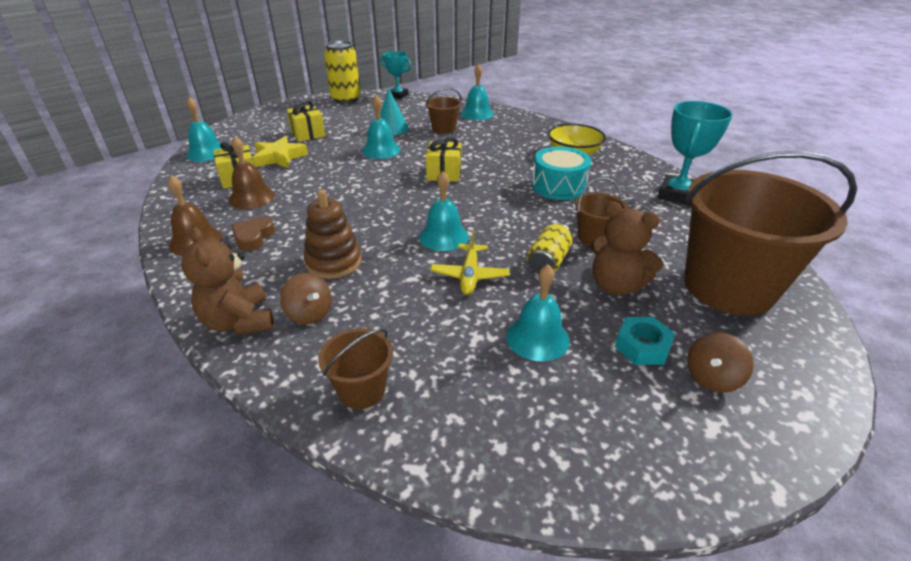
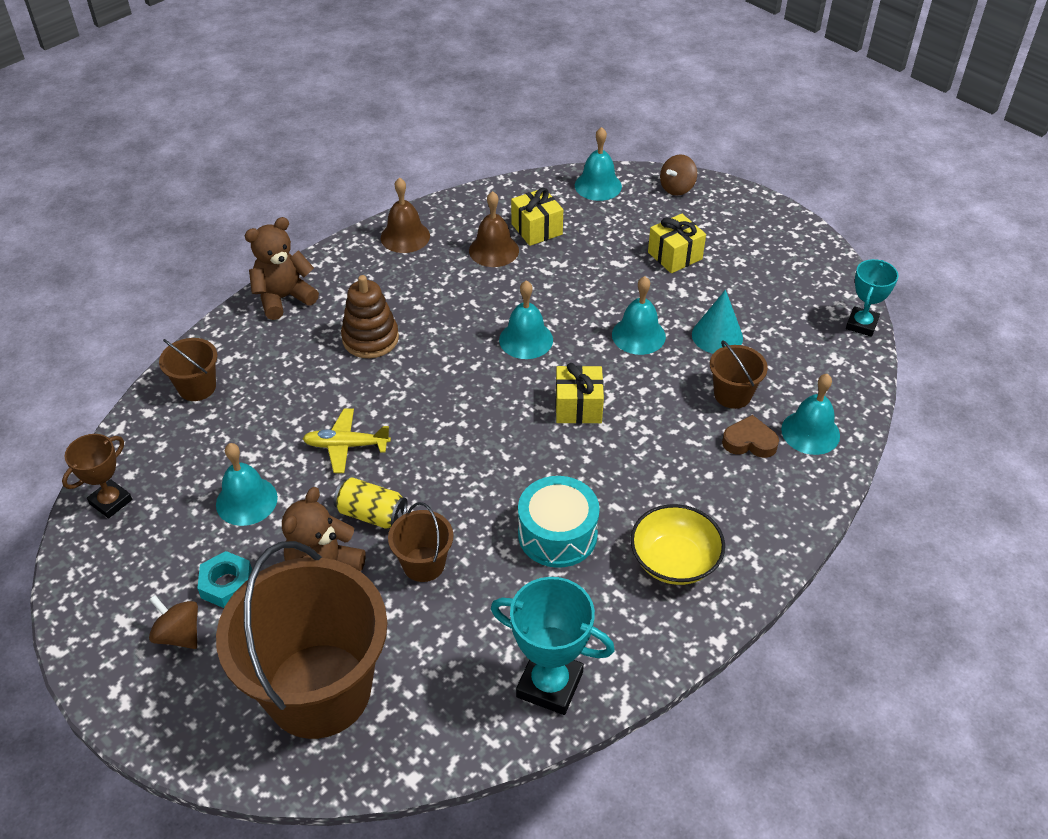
camera: 85 degrees right, 10 degrees up
brown heart [231,216,275,251] -> brown heart moved to [722,415,779,458]
yellow star [253,136,308,168] -> none
brown spinning top [280,273,332,325] -> brown spinning top moved to [660,154,697,196]
yellow can [324,41,360,104] -> none
turquoise bell [419,171,469,251] -> turquoise bell moved to [499,280,553,359]
none -> brown trophy [62,434,132,519]

